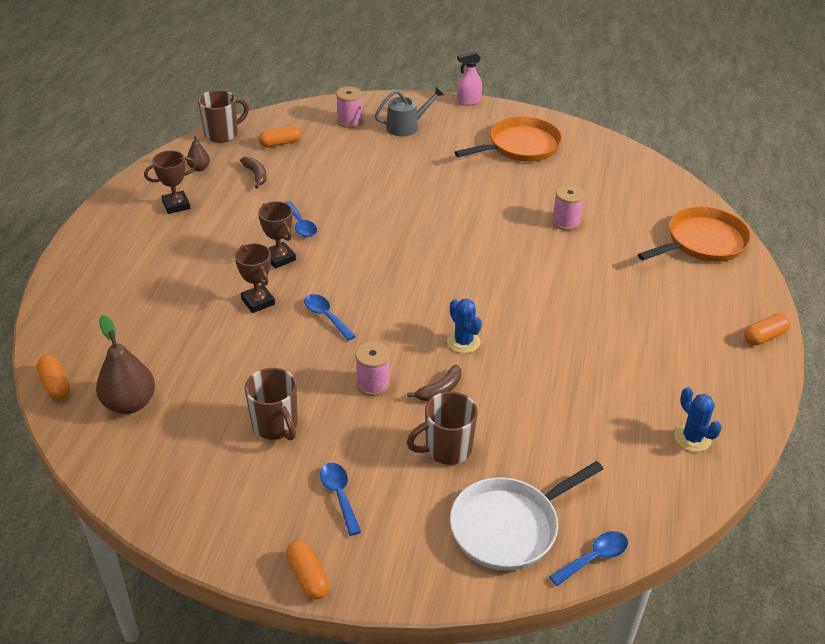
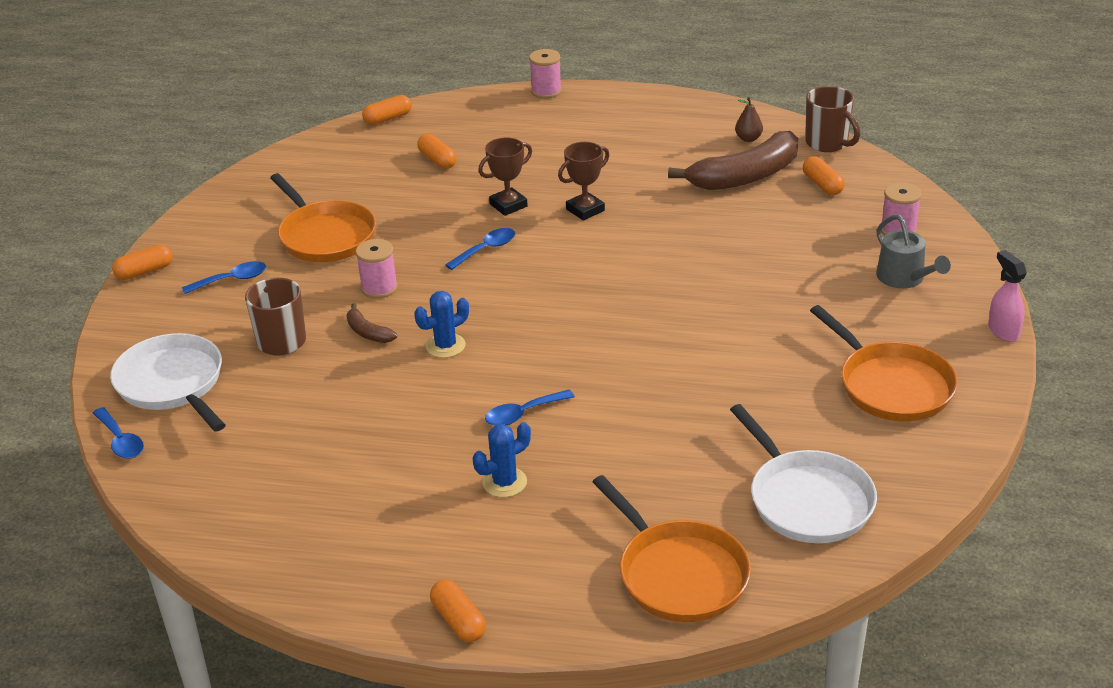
camera: 90 degrees right, 5 degrees down
brown pear [96,315,155,414] -> none
brown trophy [144,150,196,214] -> none
brown banana [240,157,267,188] -> brown banana [668,131,798,190], size x2.24
brown mug [245,368,298,441] -> orange pan [270,173,376,262]
blue spoon [284,201,317,237] -> blue spoon moved to [485,390,575,426]
pink spool [552,184,585,231] -> pink spool moved to [529,49,562,99]
blue cactus [674,387,722,452] -> blue cactus moved to [473,422,531,497]
none -> orange capsule [417,134,457,169]
none -> white pan [730,404,877,543]

